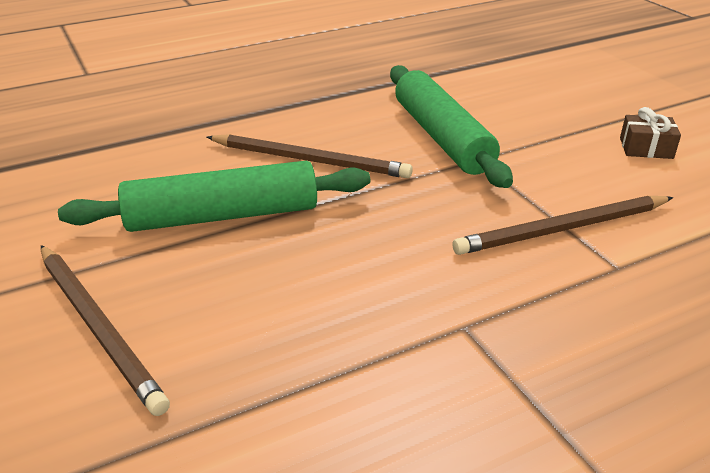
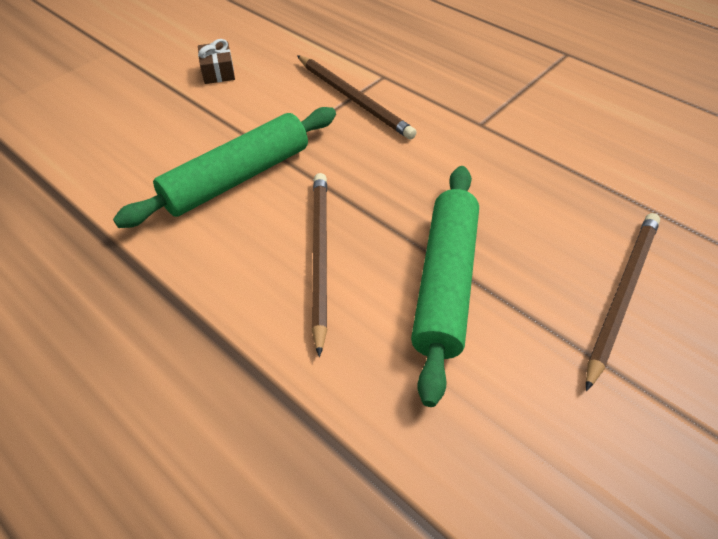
camera: 110 degrees left, 15 degrees up
green rolling pin [58,161,370,232] -> green rolling pin turned 45 degrees clockwise [411,166,479,407]

